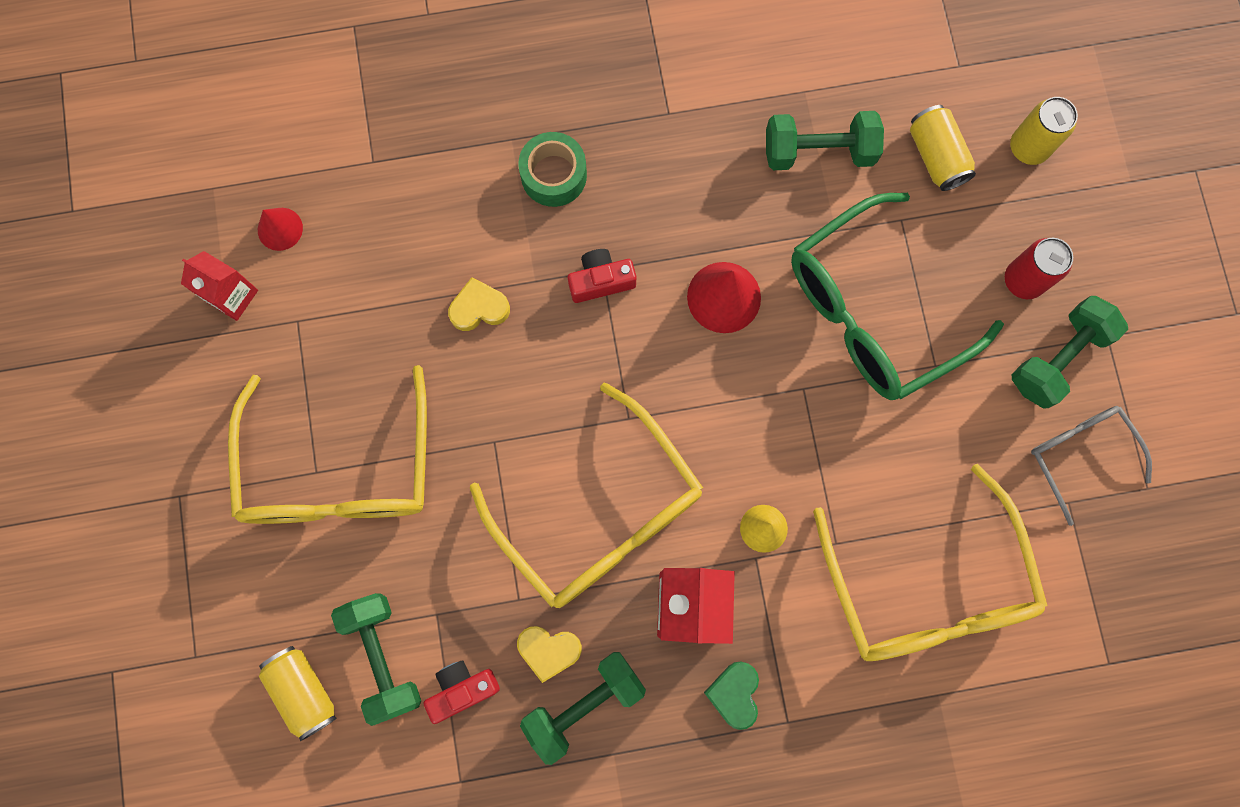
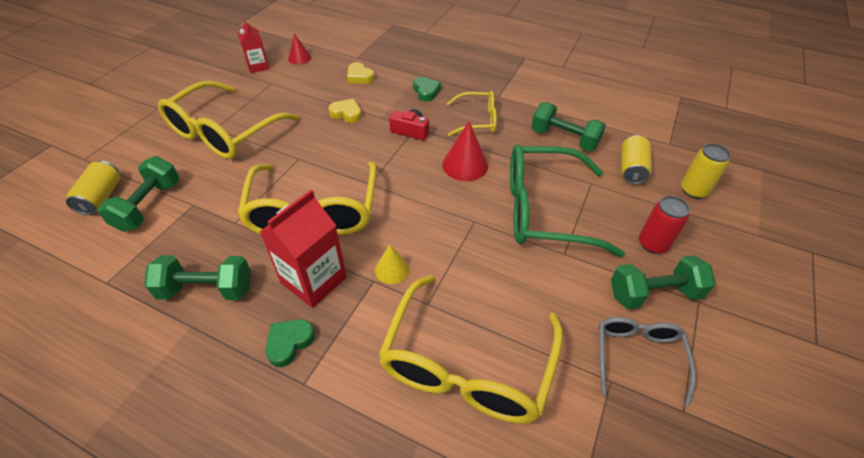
camera: 35 degrees right, 30 degrees down
red camera [424,660,500,724] -> none
yellow heart [517,626,582,683] -> yellow heart moved to [347,62,375,84]
green tape [518,132,587,207] -> green heart [413,77,441,101]
none -> yellow glasses [447,91,497,136]

